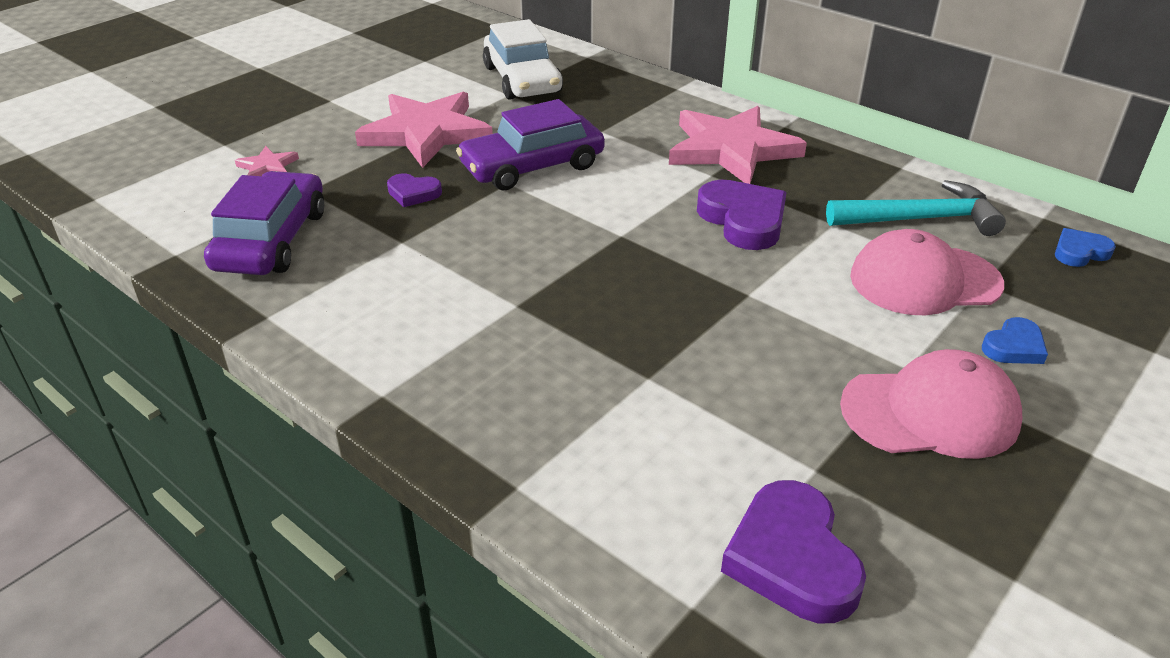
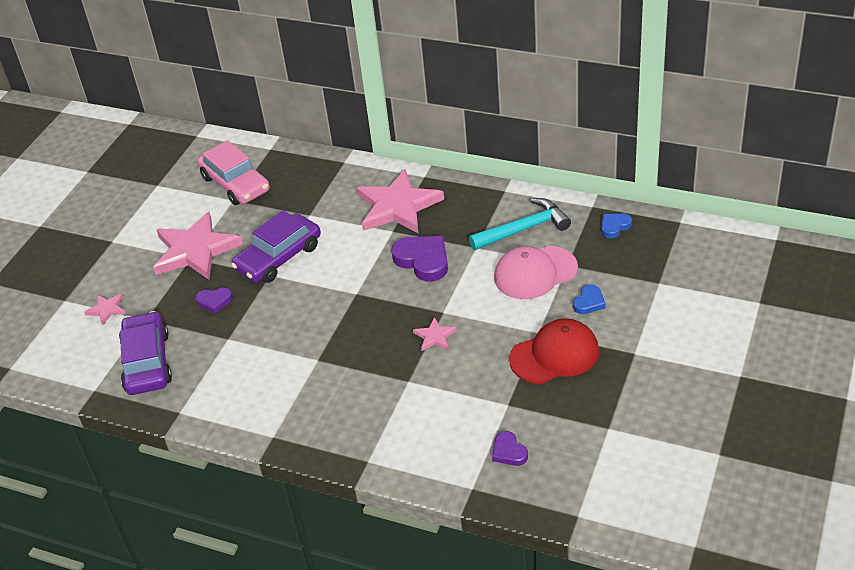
camera: 15 degrees left, 5 degrees up
white car [483,19,563,100] -> pink car [197,140,270,205]
purple heart [721,480,866,623] -> purple heart [492,431,528,466], size x0.55
pink cap [840,349,1022,459] -> red cap [509,318,599,384]
none -> pink star [413,317,457,351]

